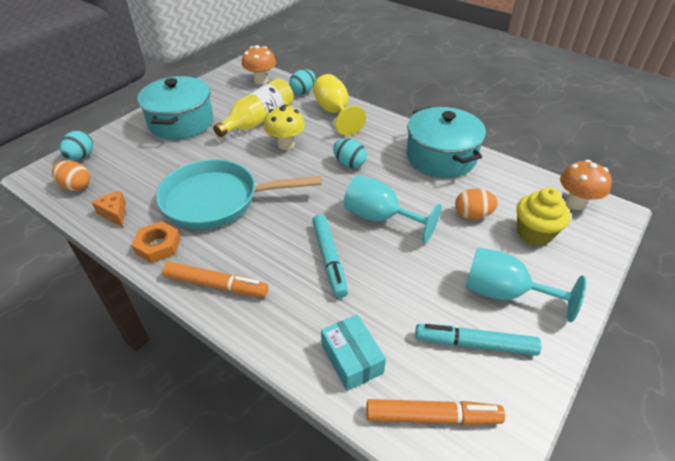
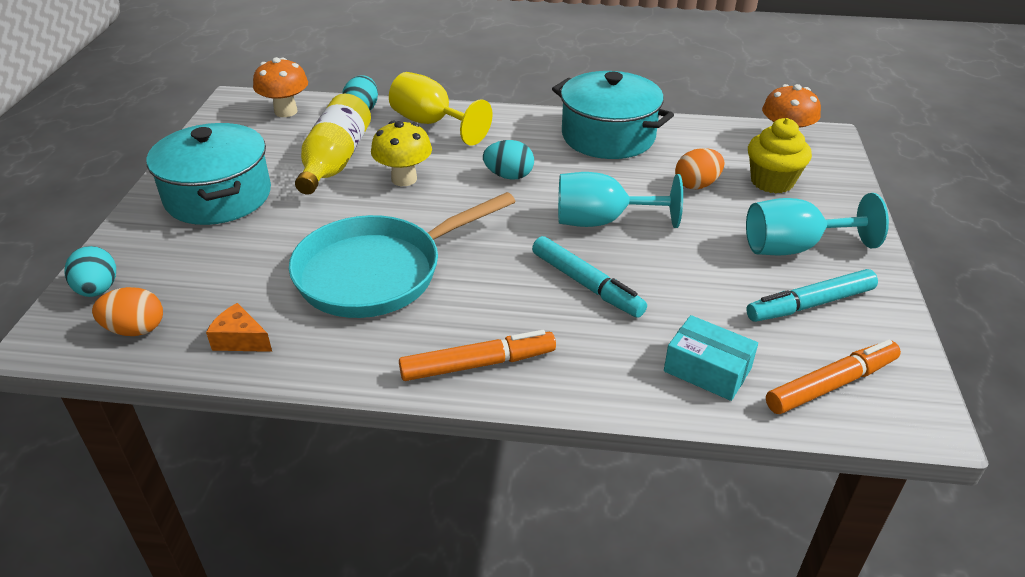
camera: 30 degrees left, 5 degrees down
orange nut [132,221,181,263] -> none

